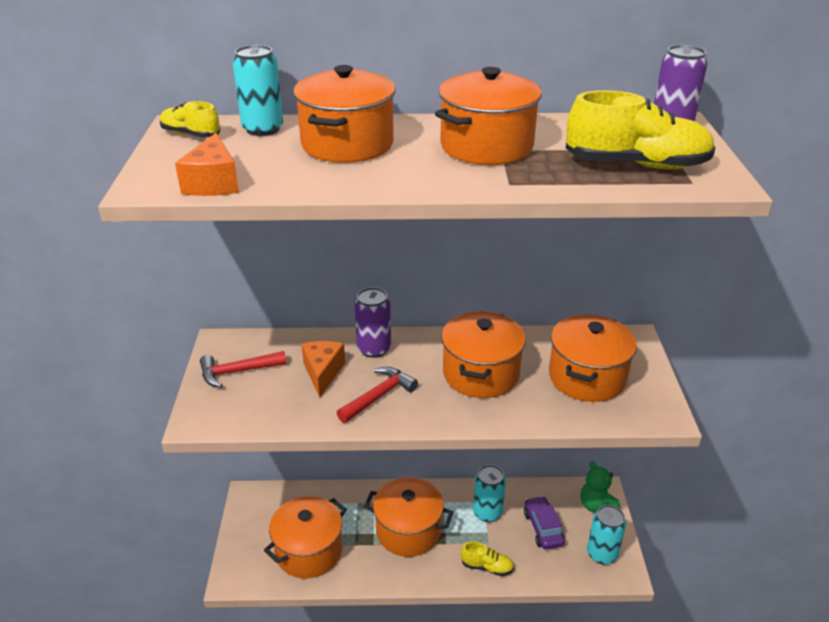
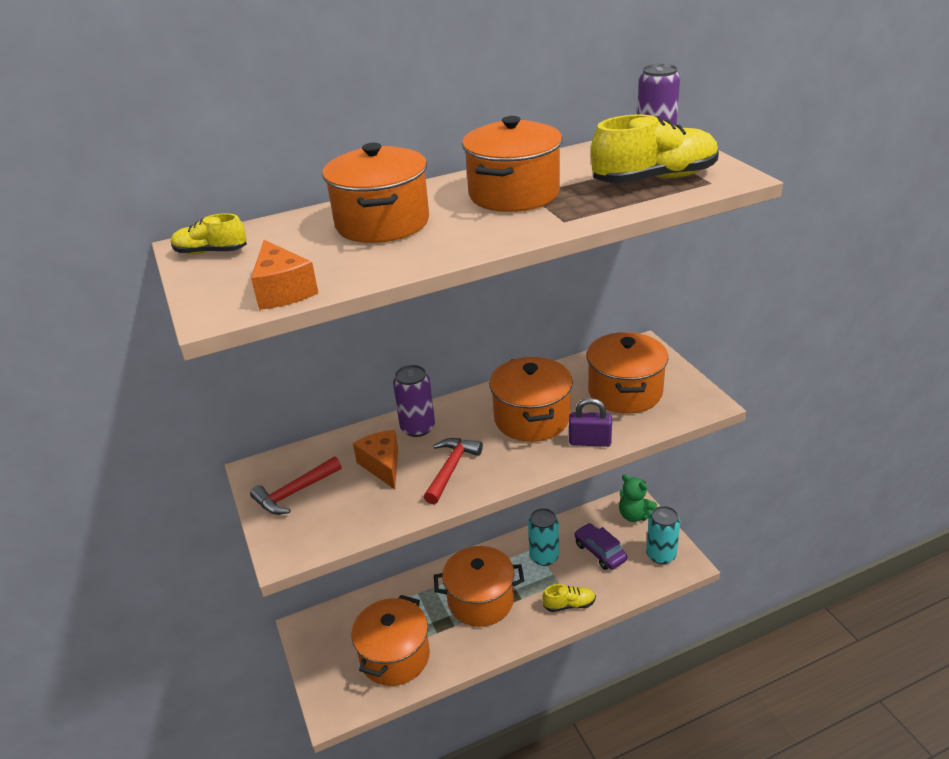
camera: 20 degrees left, 0 degrees up
turquoise can [233,45,283,136] -> none
none -> purple padlock [569,398,612,447]

